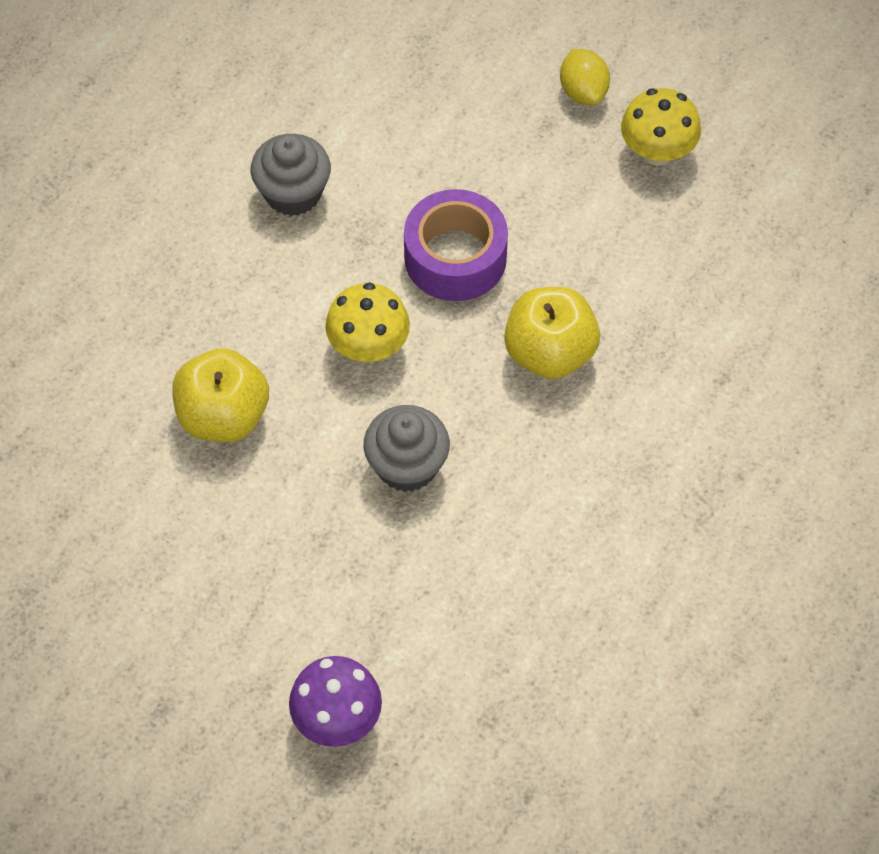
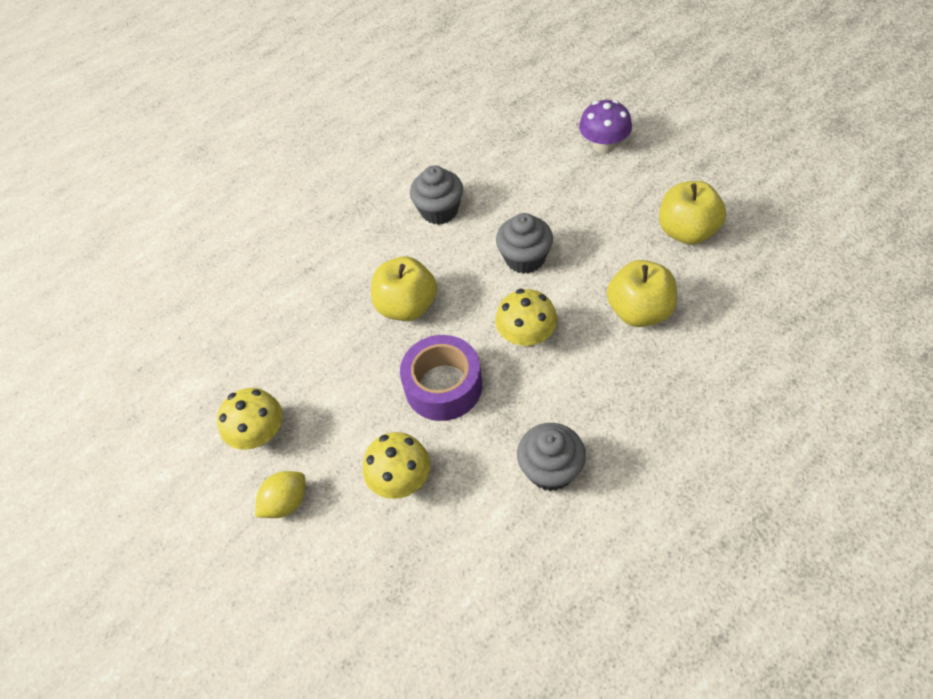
camera: 155 degrees left, 5 degrees down
yellow lemon [560,49,610,105] -> yellow lemon turned 45 degrees clockwise [255,471,306,518]
none -> yellow mushroom [363,432,430,499]
none -> grey cupcake [410,165,463,225]
none -> yellow apple [659,181,726,245]

